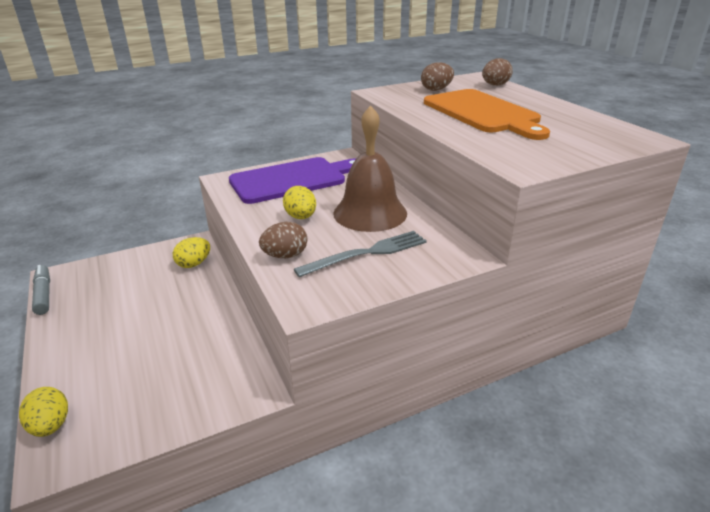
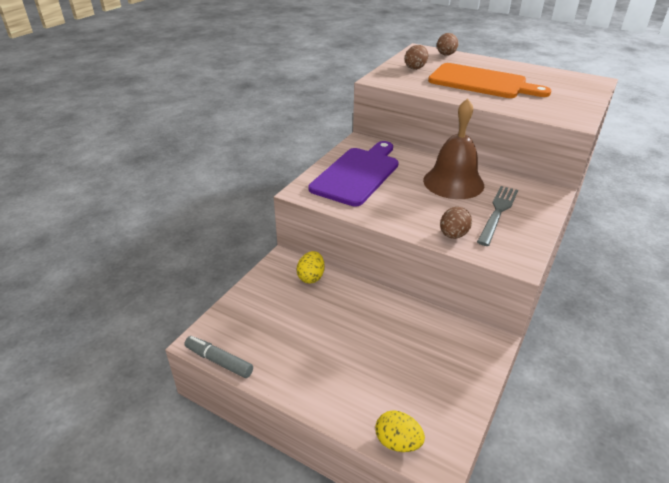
camera: 35 degrees left, 5 degrees up
yellow egg [283,186,316,219] -> none

